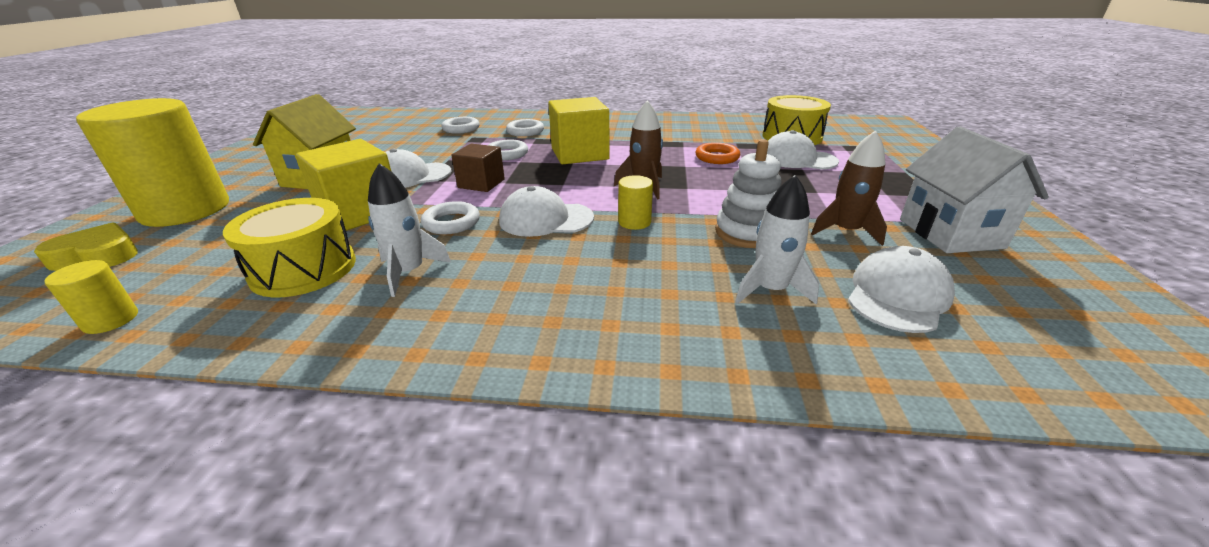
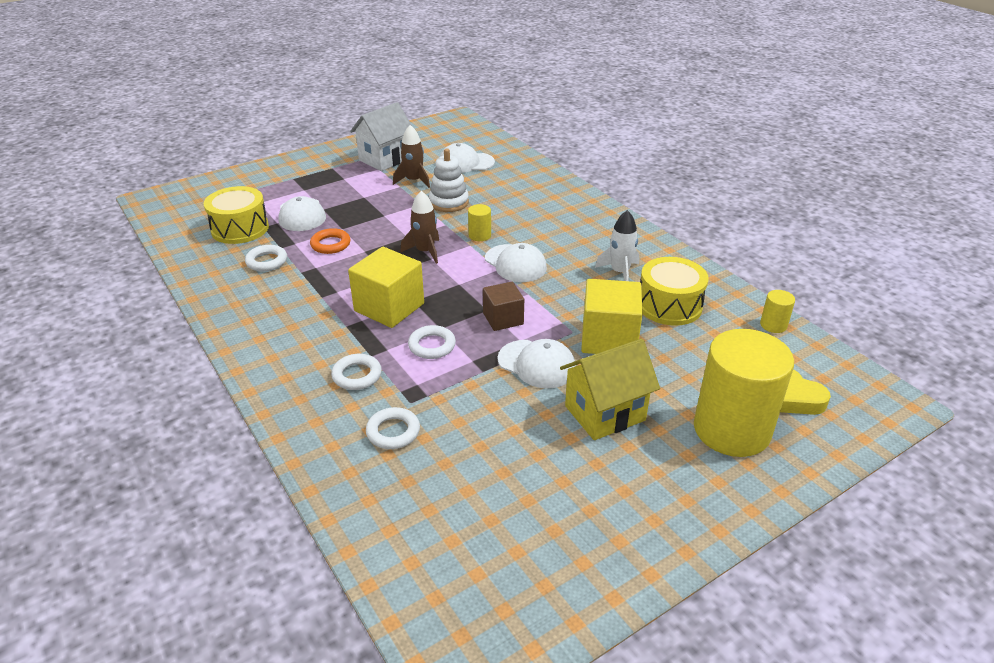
camera: 130 degrees left, 5 degrees up
white ring [421,201,480,234] -> white ring moved to [245,245,287,271]
white rocket [735,174,819,305] -> none

